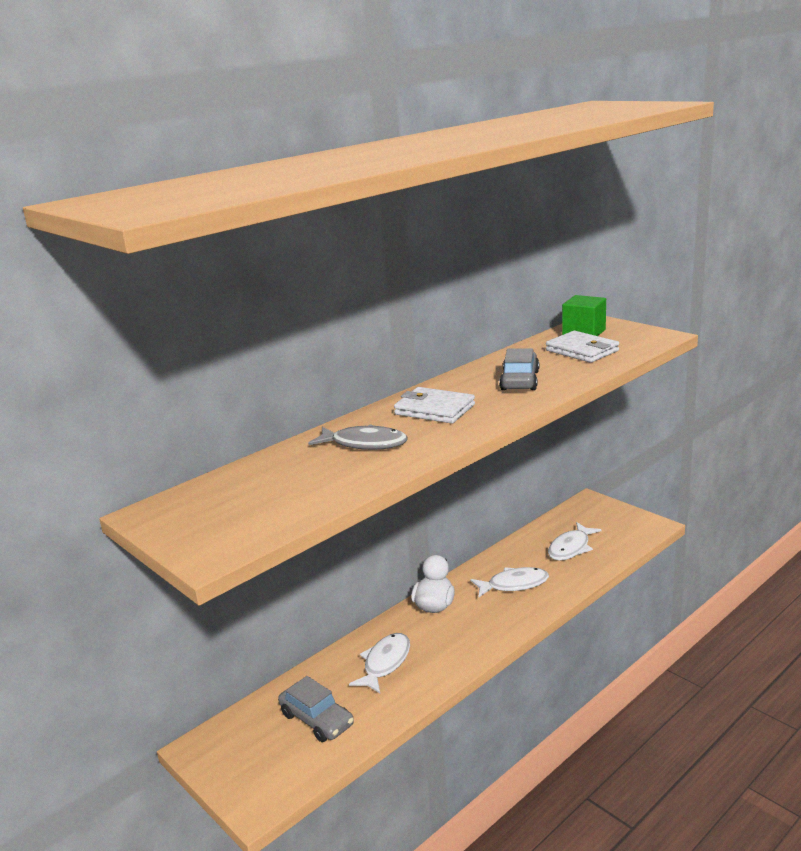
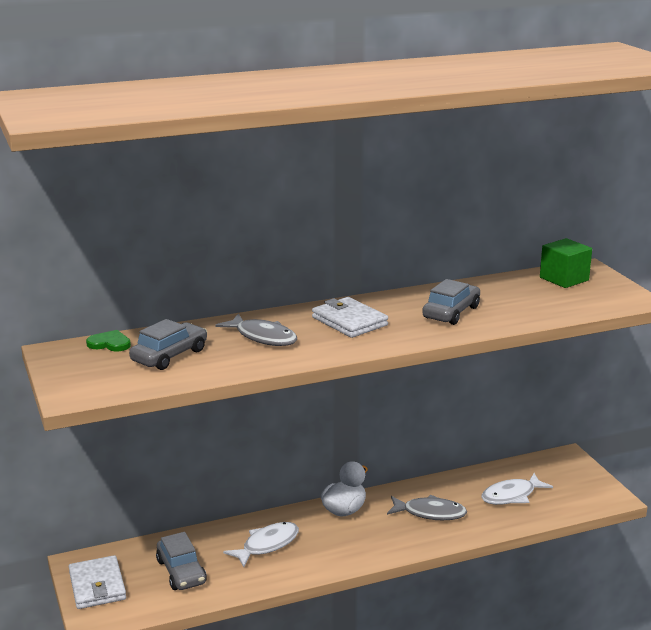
camera: 20 degrees right, 0 degrees up
white fish [470,567,549,597] -> grey fish [387,495,467,520]
white wallet [546,331,619,363] -> white wallet moved to [69,555,126,609]
none -> green heart [86,330,131,351]
none -> grey car [129,319,207,370]

